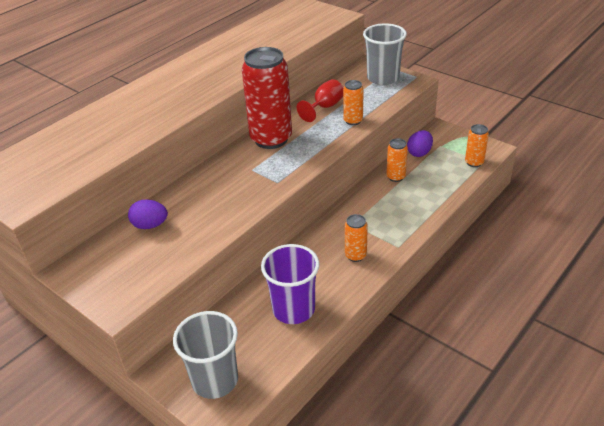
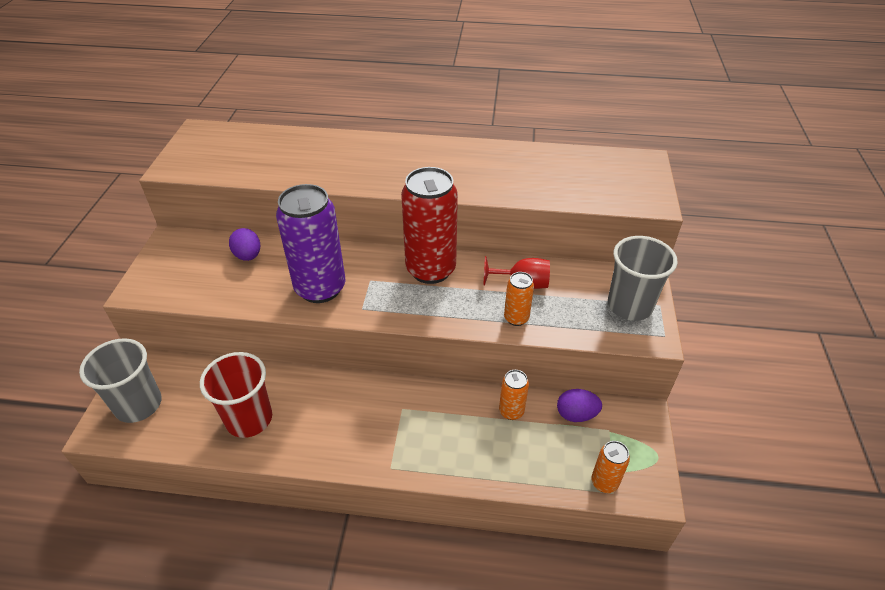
camera: 55 degrees right, 5 degrees up
purple cup [261,244,319,324] -> red cup [200,352,272,438]
orange can [345,214,368,262] -> none
none -> purple can [276,184,346,303]

